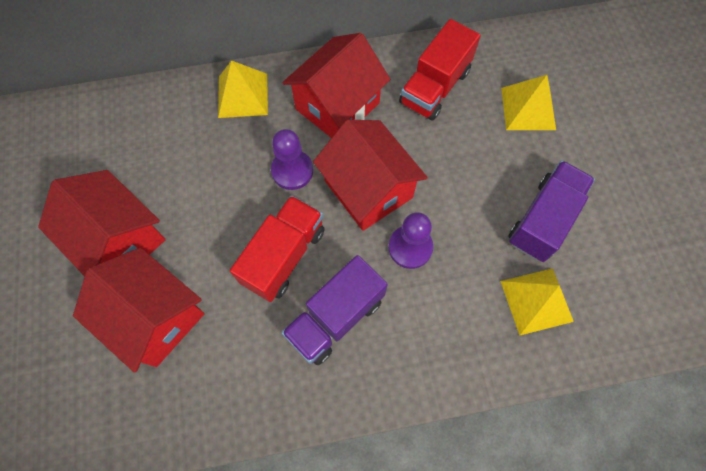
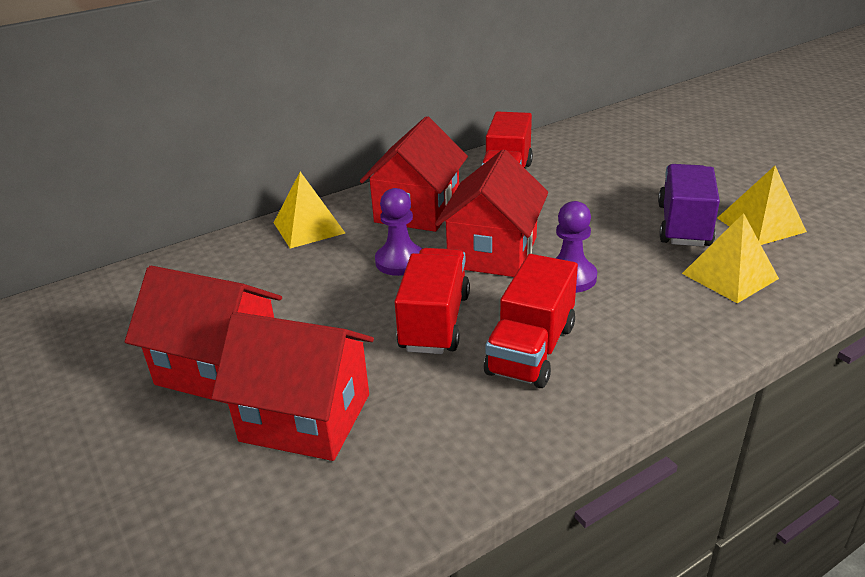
camera: 20 degrees left, 35 degrees down
purple truck [281,255,388,365] -> red truck [484,254,578,388]
red house [313,120,428,231] -> red house turned 75 degrees clockwise [435,150,548,277]
yellow pyramid [501,75,556,130] -> yellow pyramid moved to [717,166,807,245]

